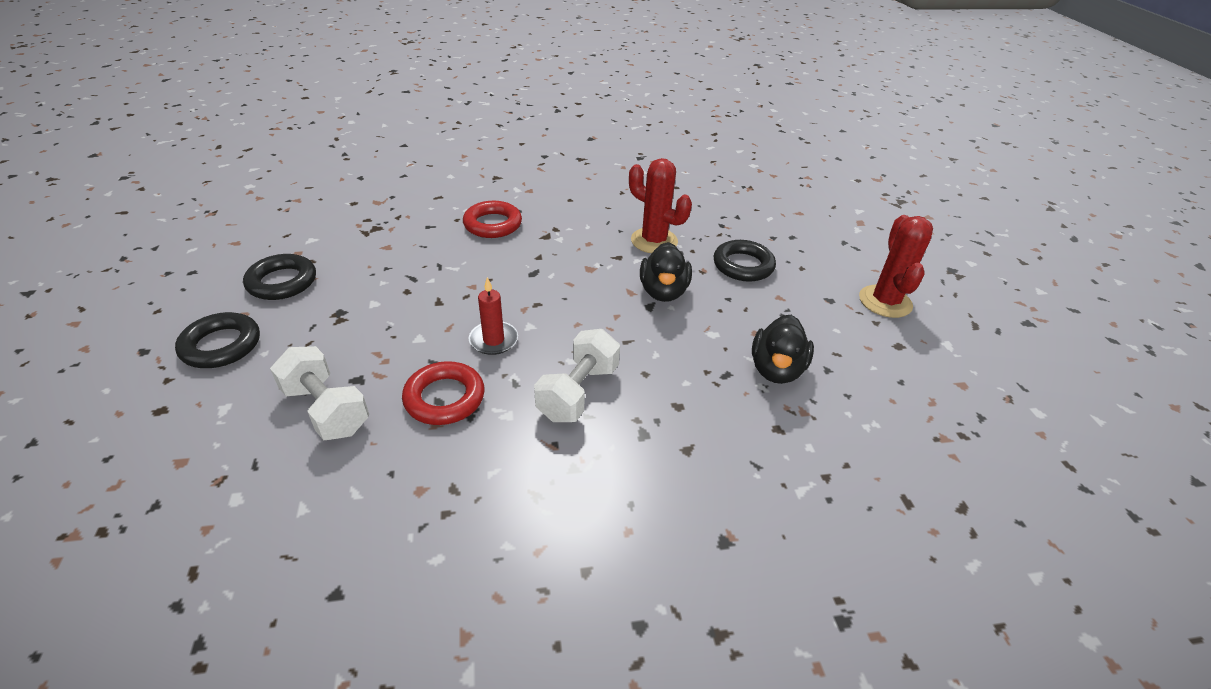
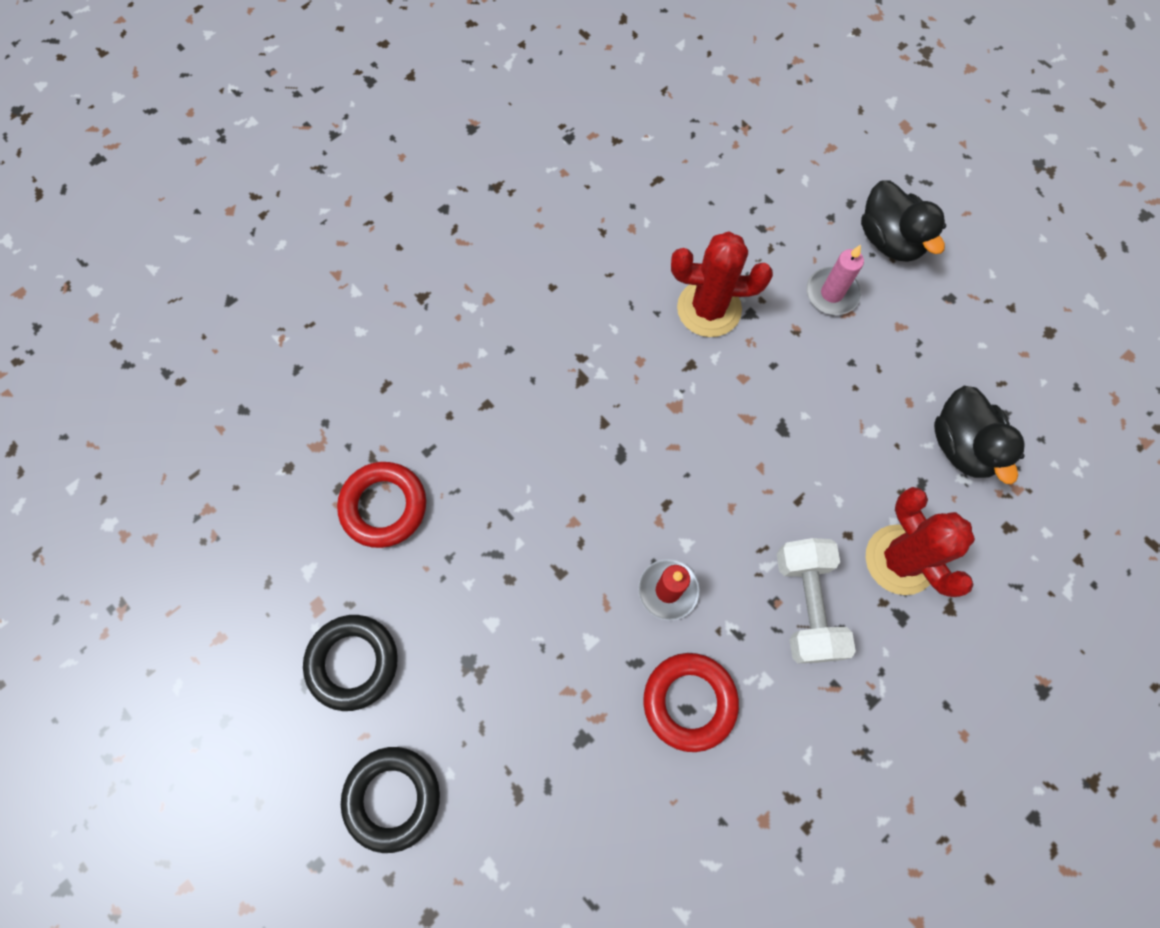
camera: 30 degrees left, 30 degrees up
white dumbbell [270,346,369,440] -> none
red ring [463,201,522,238] -> red ring moved to [337,462,426,548]
black duck [640,242,692,302] -> black duck moved to [861,180,946,262]
black ring [713,240,776,282] -> pink candle [806,245,864,315]
red cactus [859,215,933,318] -> red cactus moved to [866,487,975,597]

